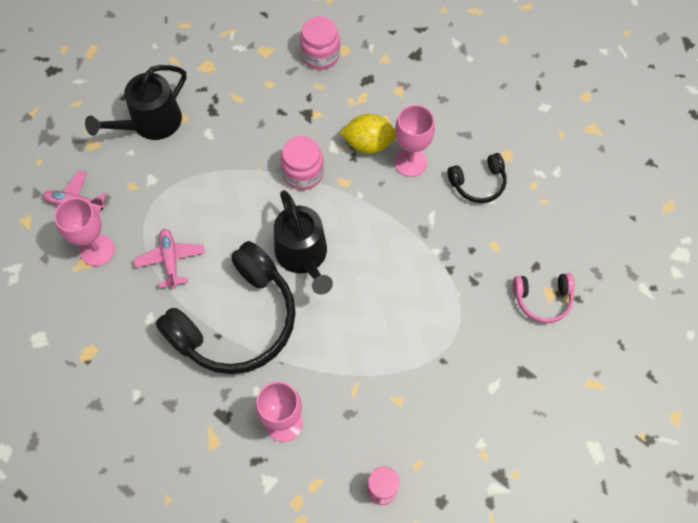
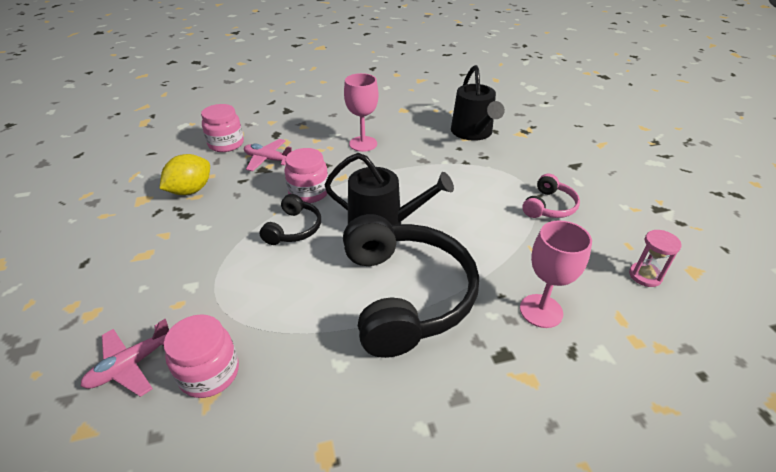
camera: 55 degrees left, 25 degrees down
pink goblet [54,198,115,266] -> pink jar [164,314,239,398]
black watering can [85,65,186,140] -> black watering can moved to [451,65,505,141]
pink plane [133,228,205,289] -> pink plane moved to [244,139,292,171]
yellow lemon [340,114,396,154] -> yellow lemon moved to [159,154,210,195]
black headphones [447,153,507,203] -> black headphones moved to [260,194,321,245]
pink headphones [513,273,575,323] -> pink headphones moved to [522,174,580,218]

